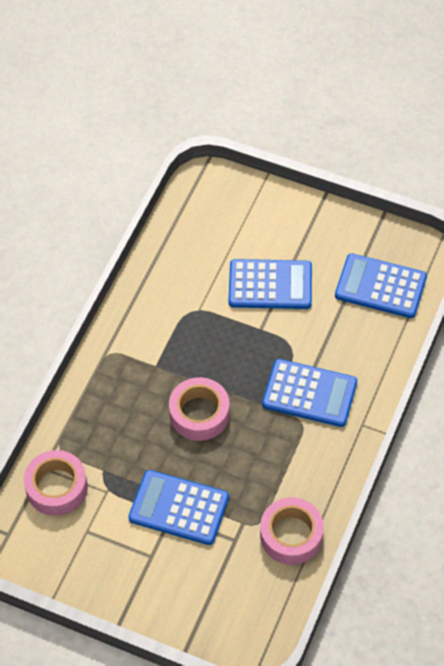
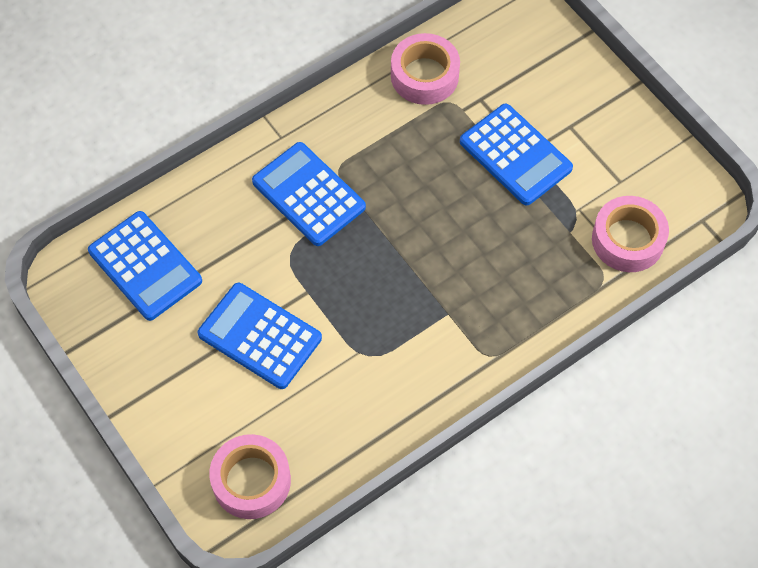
camera: 150 degrees left, 5 degrees up
pink tape [169,377,230,441] -> pink tape moved to [209,434,291,519]

